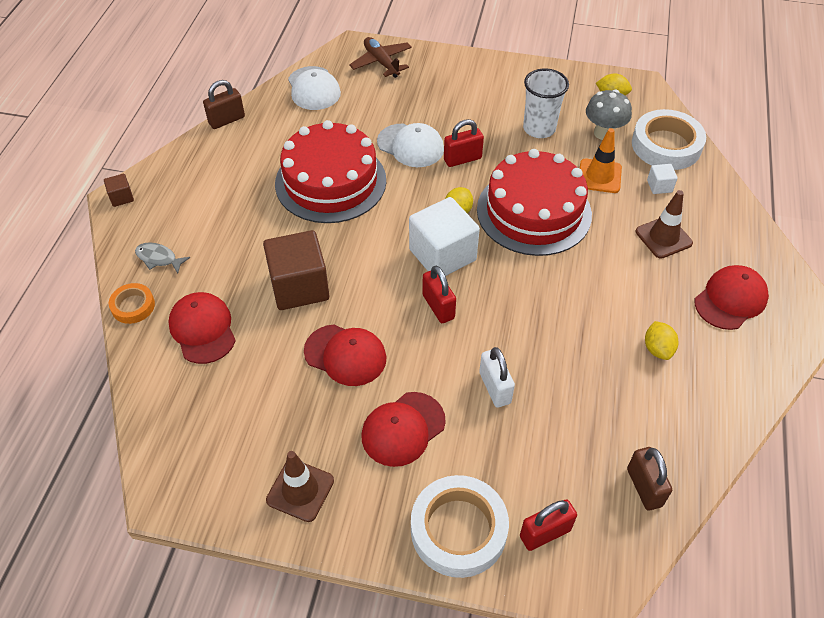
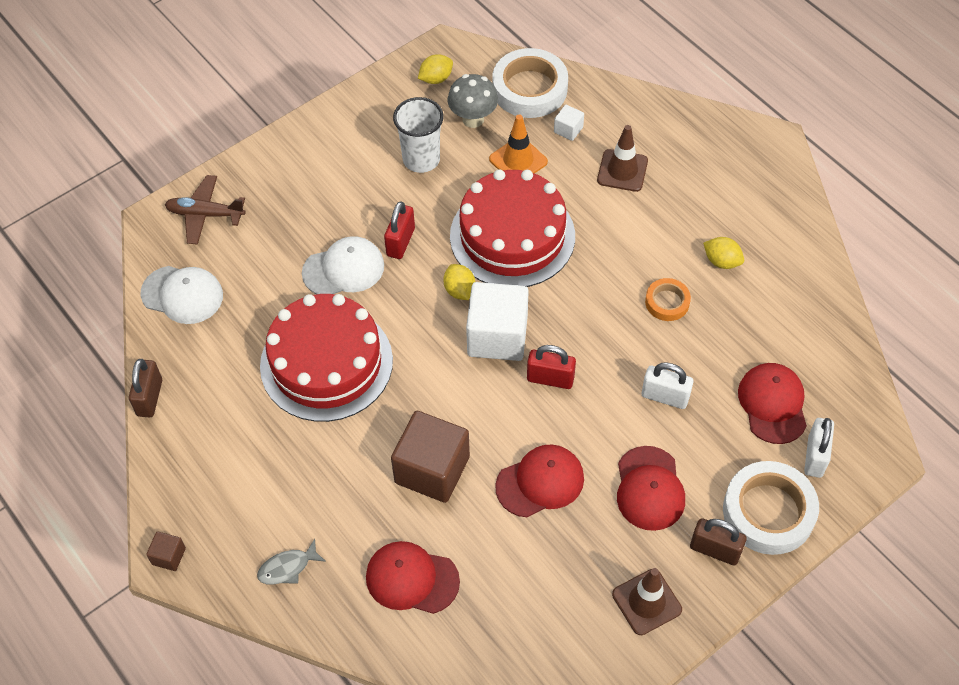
camera: 50 degrees left, 5 degrees up
orange tape [109,283,155,324] -> orange tape moved to [645,278,691,321]
red padlock [520,499,577,551] -> white padlock [804,418,834,478]
brown padlock [627,447,672,511] -> brown padlock moved to [690,518,747,565]
red cap [695,265,769,330] -> red cap moved to [738,363,807,444]

